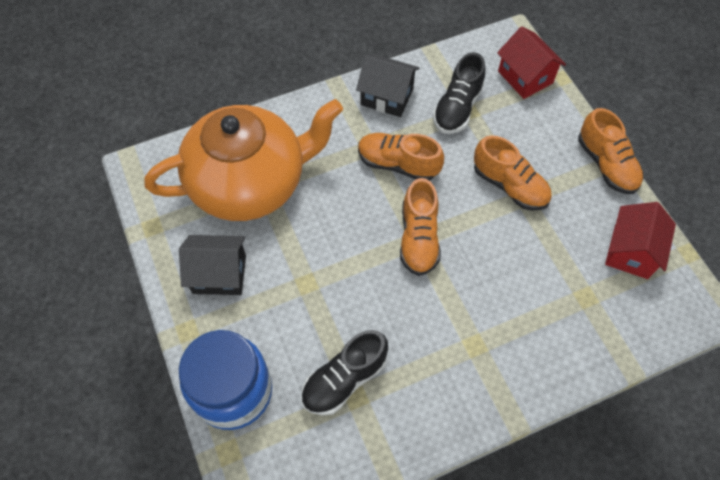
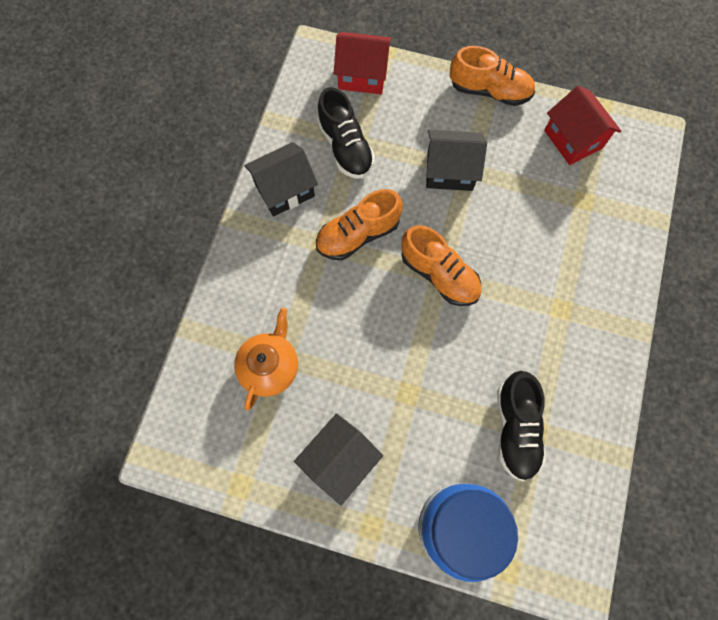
camera: 50 degrees left, 10 degrees up
orange teapot [144,99,343,221] -> orange teapot [234,308,298,411], size x0.47
orange shoe [474,135,551,210] -> black house [426,130,487,191]

